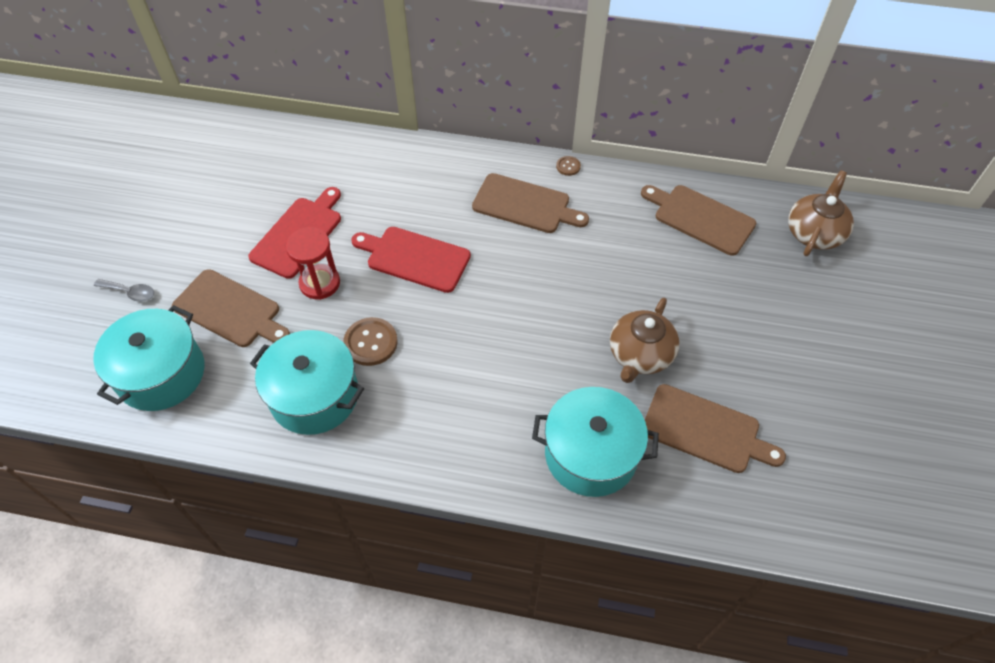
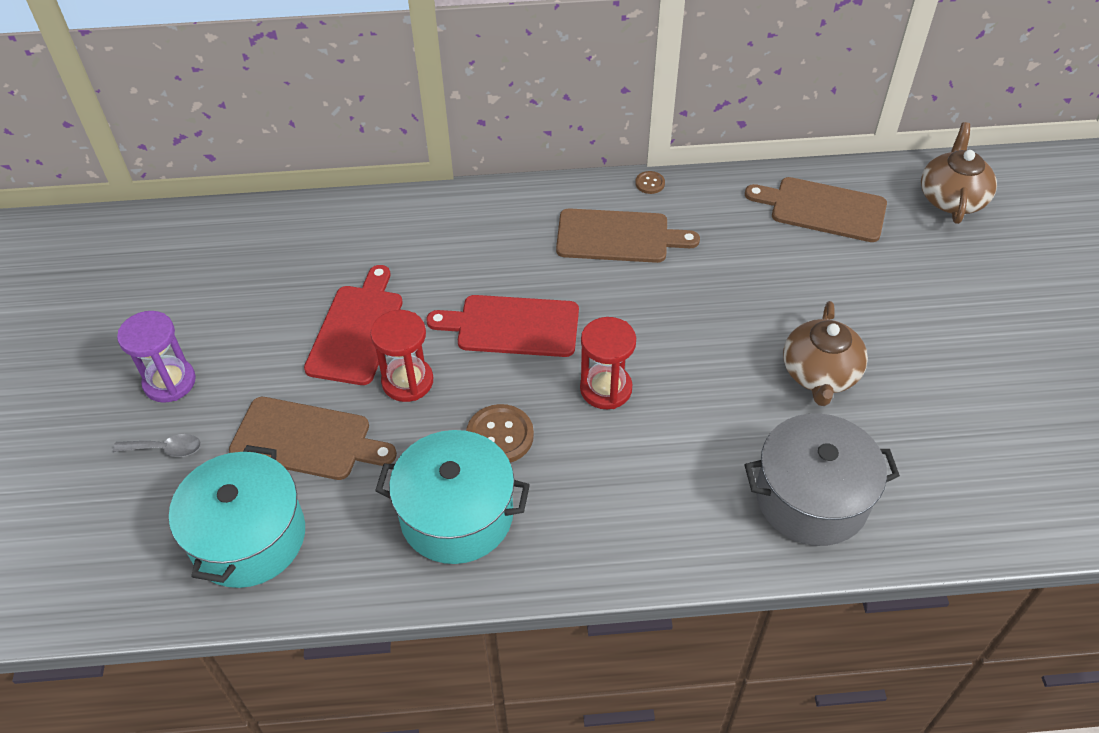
camera: 15 degrees left, 5 degrees down
turquoise pot [532,387,659,497] -> grey pot [745,413,900,546]
brown cutting board [645,384,786,473] -> none
none -> purple hourglass [117,311,196,403]
none -> red hourglass [580,317,636,409]

